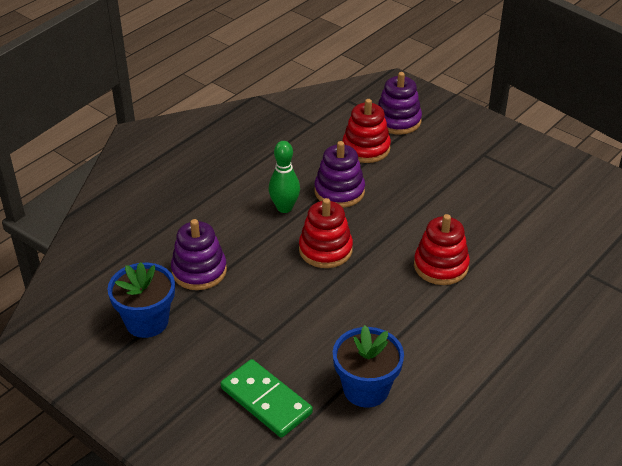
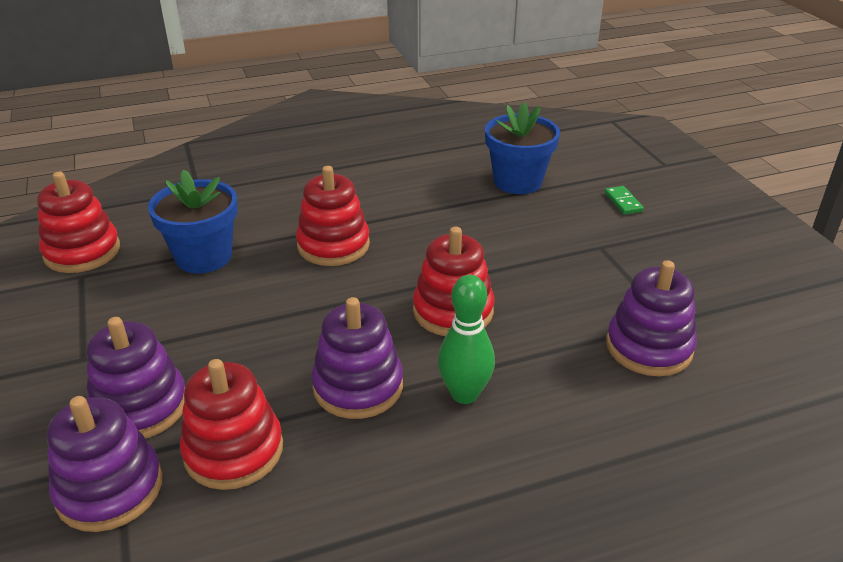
camera: 150 degrees left, 5 degrees down
blue flower pot [108,262,175,338] -> blue flower pot moved to [148,169,238,274]
green domino [221,359,313,438] -> green domino [605,186,644,215], size x0.45
none -> red stacking toy [37,172,120,273]
none -> purple stacking toy [87,317,185,439]

